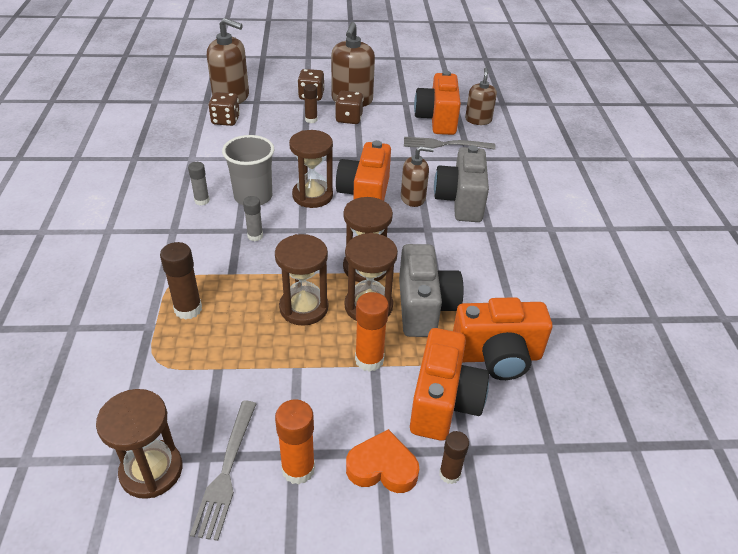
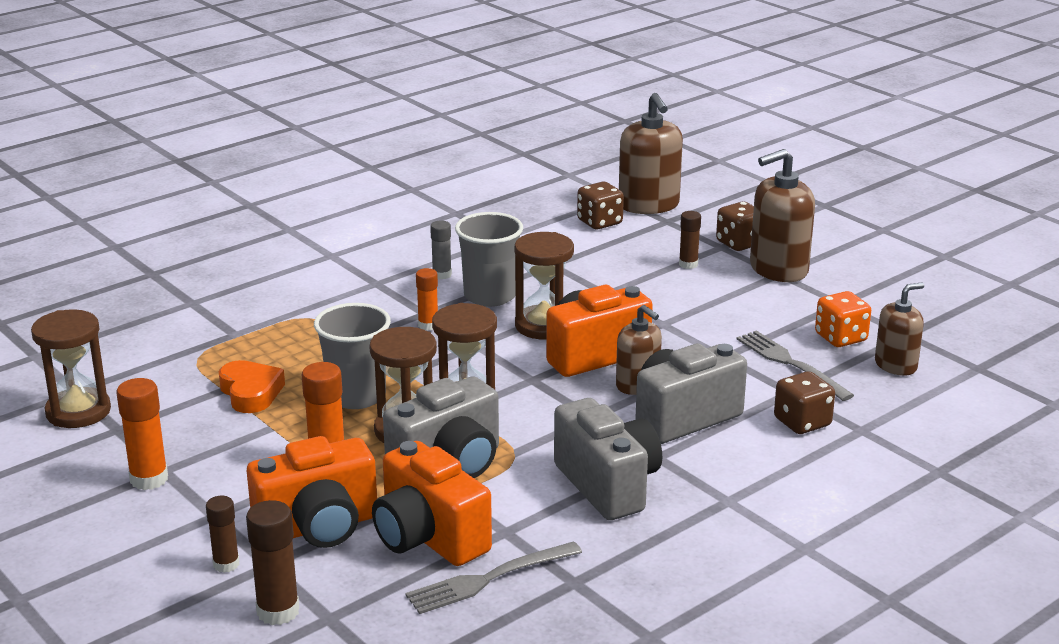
camera: 55 degrees right, 15 degrees down
brown glue stick [160,242,202,320] -> brown glue stick moved to [246,500,299,625]
grey fork [190,401,257,541] -> grey fork moved to [406,541,582,614]
grey glue stick [243,196,263,241] -> orange glue stick [416,268,438,330]
brown hourglass [275,234,328,326] -> grey cup [314,303,391,409]
brown dice [335,91,363,124] -> brown dice moved to [774,371,835,434]
orange heart [346,429,419,493] -> orange heart moved to [219,360,285,413]
orange camera [414,71,461,135] -> orange dice [815,291,871,347]
none -> grey camera [554,398,662,520]

